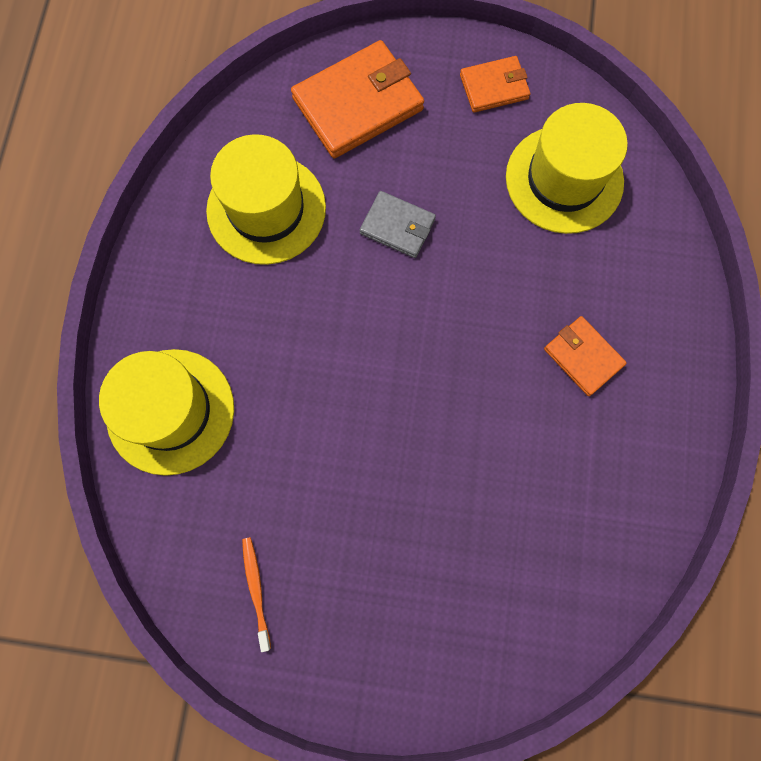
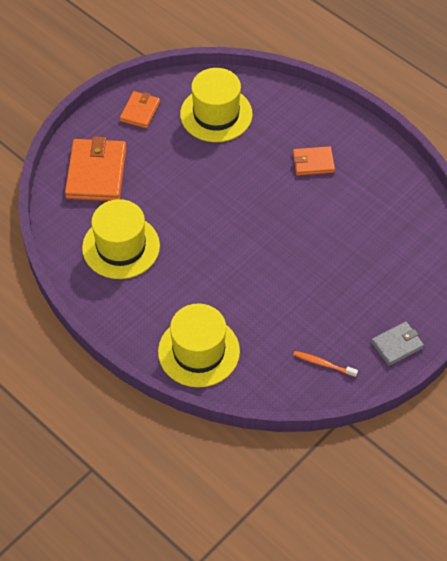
camera: 55 degrees left, 20 degrees down
grey wallet [360,191,436,258] -> grey wallet moved to [371,321,424,366]

